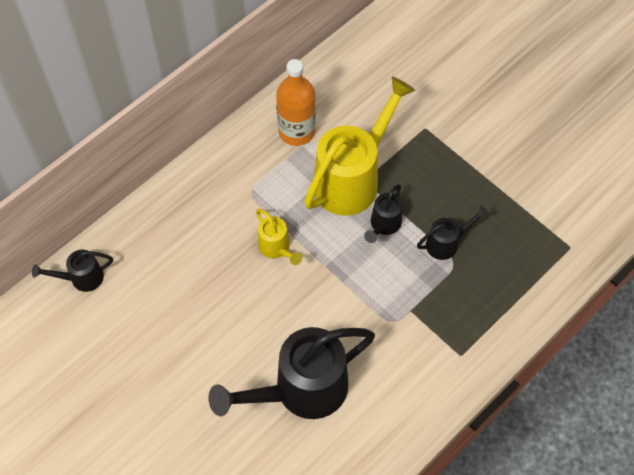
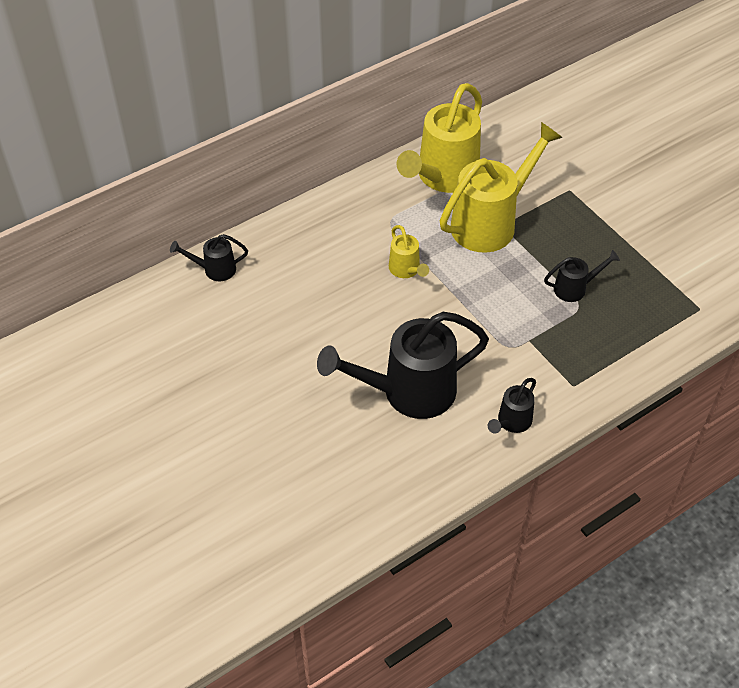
camera: 10 degrees right, 10 degrees down
orange bottle [276,59,316,146] -> yellow watering can [397,83,482,193]
black watering can [364,184,403,243] -> black watering can moved to [488,378,536,434]

